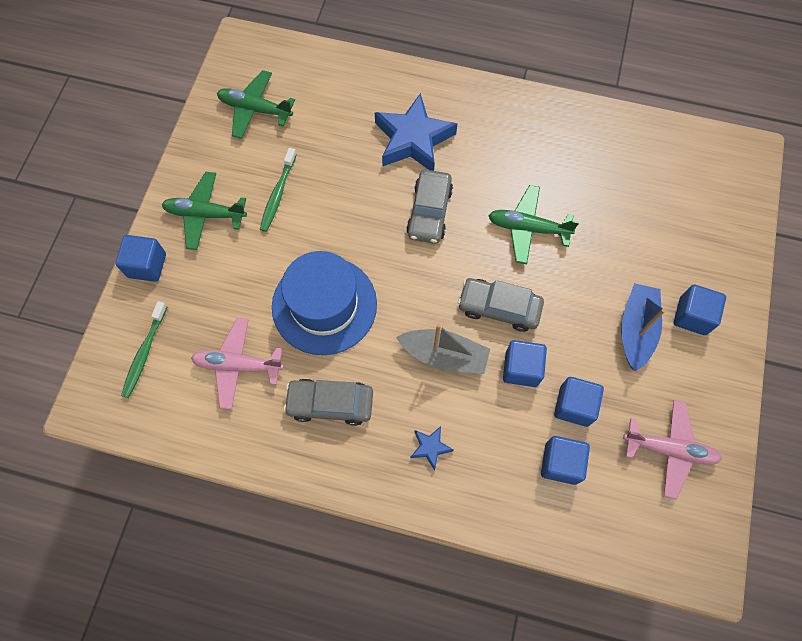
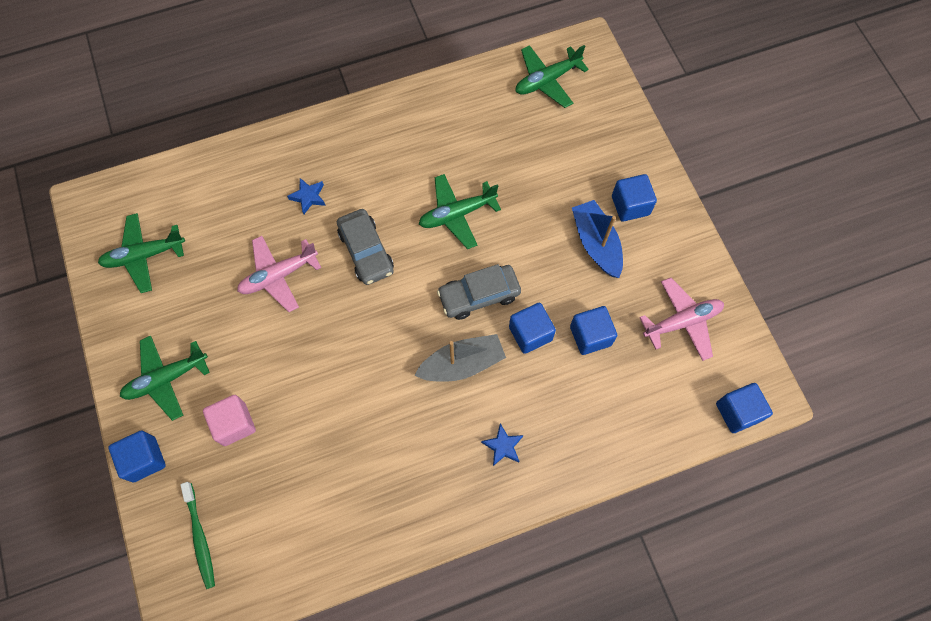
camera: 35 degrees left, 0 degrees up
pink plane [191,318,284,410] -> pink plane moved to [237,236,321,312]
green toothbrush [260,148,297,232] -> none
blue hat [272,251,377,355] -> none
grey car [284,379,373,426] -> none
blue star [375,93,457,171] -> blue star [287,178,326,214], size x0.45
blue cube [541,436,590,485] -> blue cube moved to [716,383,773,433]
none -> pink cube [203,395,256,446]
none -> green plane [515,45,589,108]

